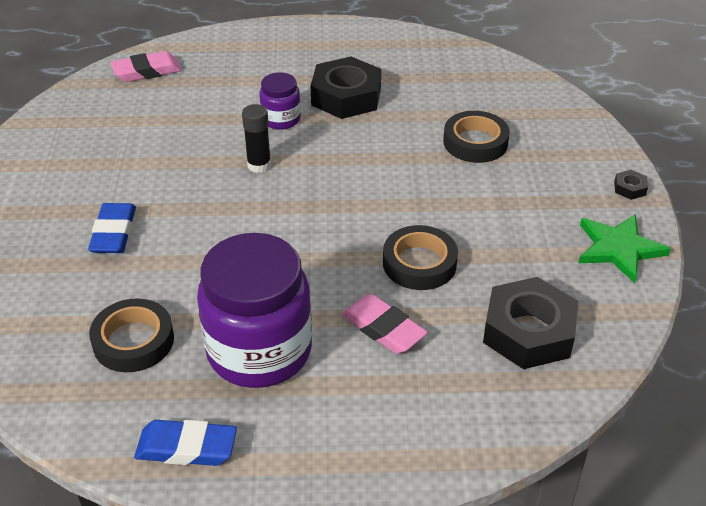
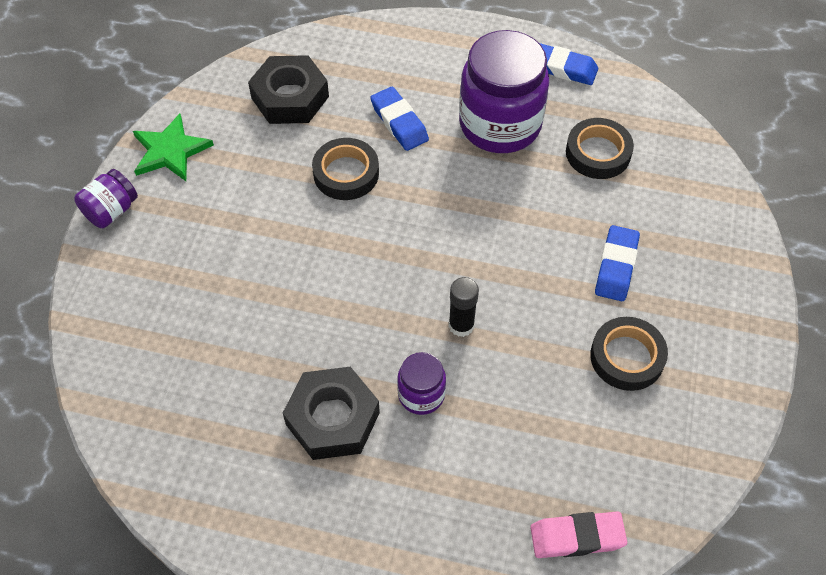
camera: 165 degrees left, 15 degrees up
pink eraser [341,294,428,354] -> blue eraser [370,87,429,151]
black tape [443,111,510,163] -> black tape moved to [590,317,668,391]
black nut [614,170,648,200] -> purple jar [74,169,138,228]

